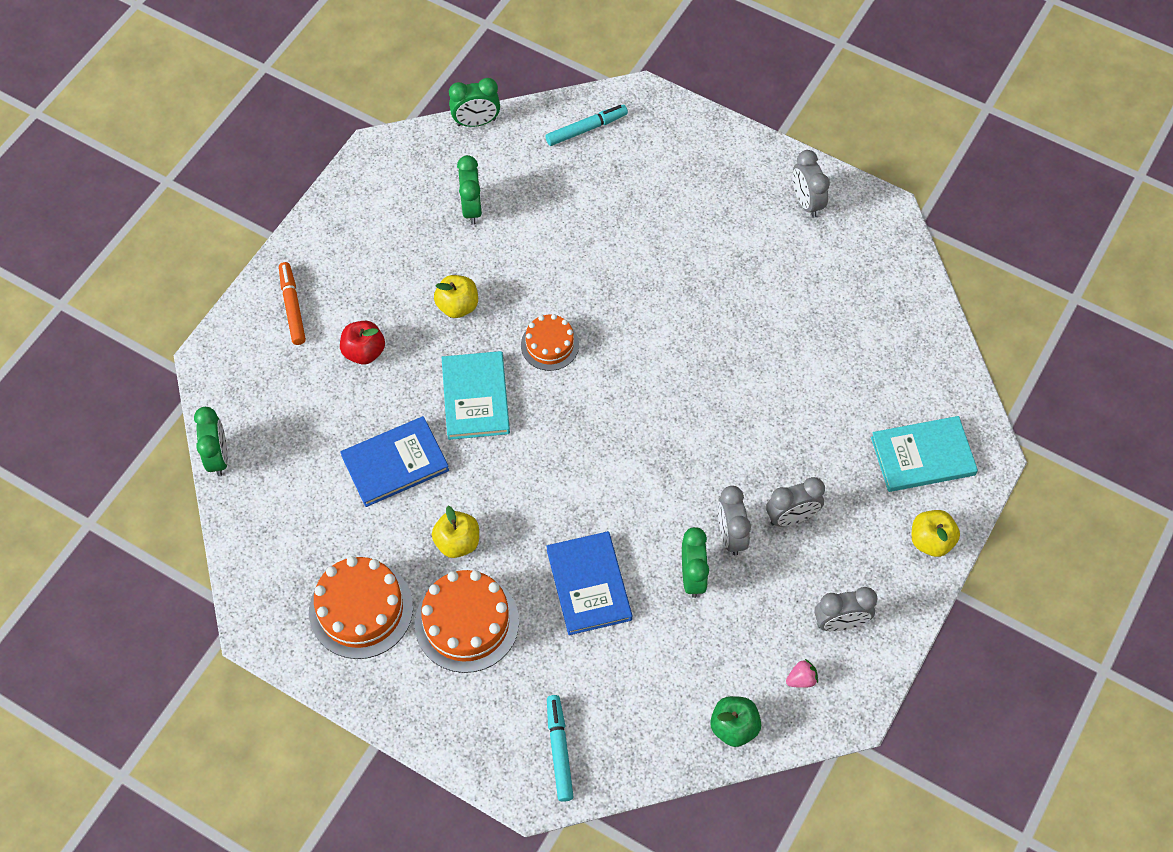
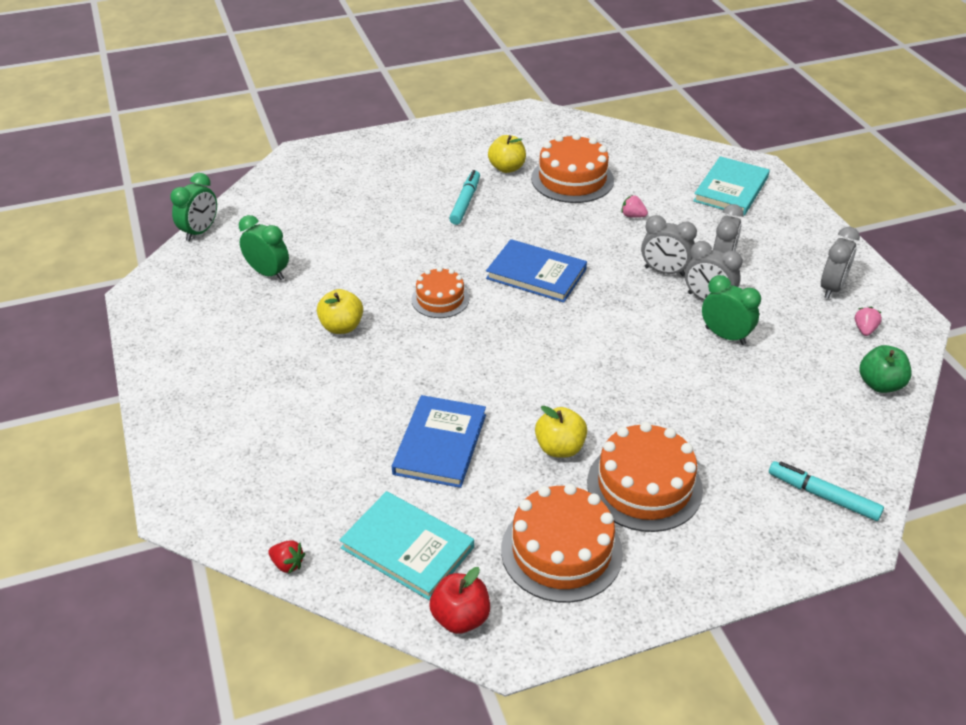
camera: 50 degrees left, 20 degrees down
green clock [194,407,228,476] -> red strawberry [268,541,305,573]
orange marker [279,262,306,345] -> none
red apple [340,321,385,365] -> red apple moved to [429,567,490,634]
turquoise book [441,351,510,440] -> turquoise book moved to [339,491,474,601]
turquoise marker [545,105,628,146] -> turquoise marker moved to [449,170,480,225]
blue book [546,531,632,635] -> blue book moved to [486,239,587,303]
grey clock [793,150,830,218] -> grey clock moved to [641,215,697,276]
yellow apple [912,510,960,557] -> yellow apple moved to [488,135,526,173]
none -> orange cake [531,133,614,203]
none -> pink strawberry [621,195,648,218]

